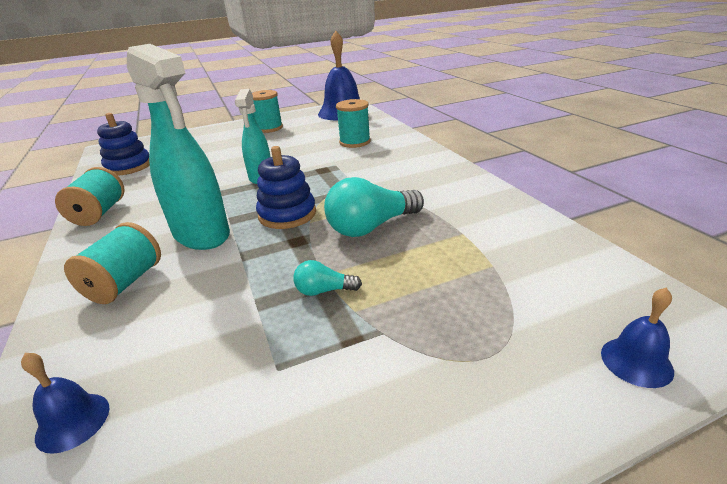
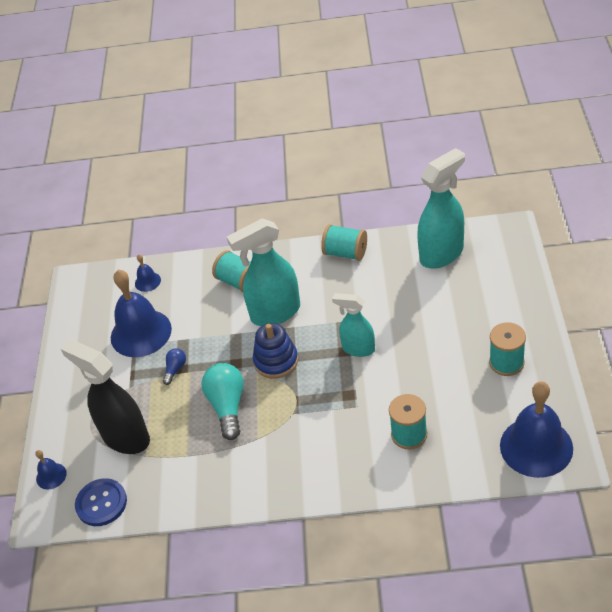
camera: 115 degrees right, 15 degrees up
blue stacking toy [97,113,150,175] -> turquoise spray bottle [417,148,465,269]
turquoise light bulb [293,260,362,296] -> blue light bulb [163,348,186,385]
none -> black spray bottle [61,340,150,454]
none -> blue button [75,478,127,526]
none -> blue bell [111,270,172,357]

